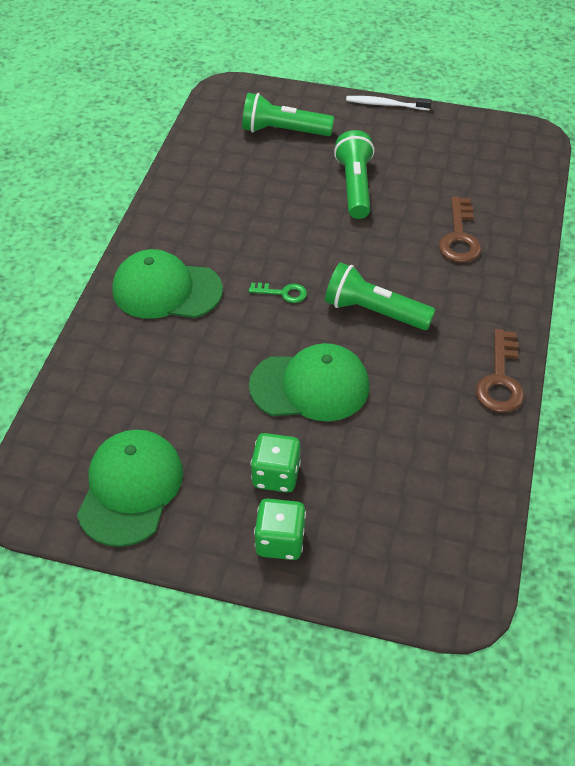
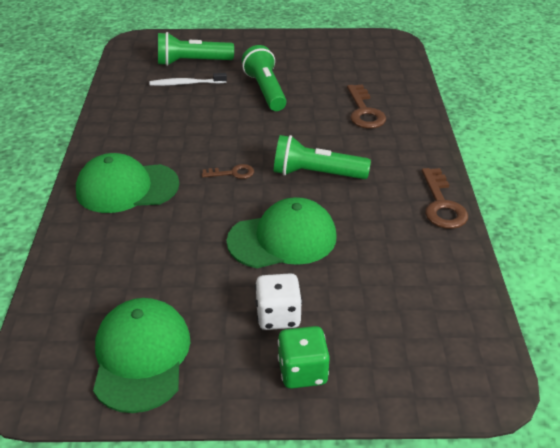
camera: 15 degrees left, 10 degrees down
green key [248,283,307,303] -> brown key [202,164,254,179]
green dice [250,433,301,492] -> white dice [255,273,302,330]
white toothbrush [346,96,432,110] -> white toothbrush moved to [149,73,227,86]

